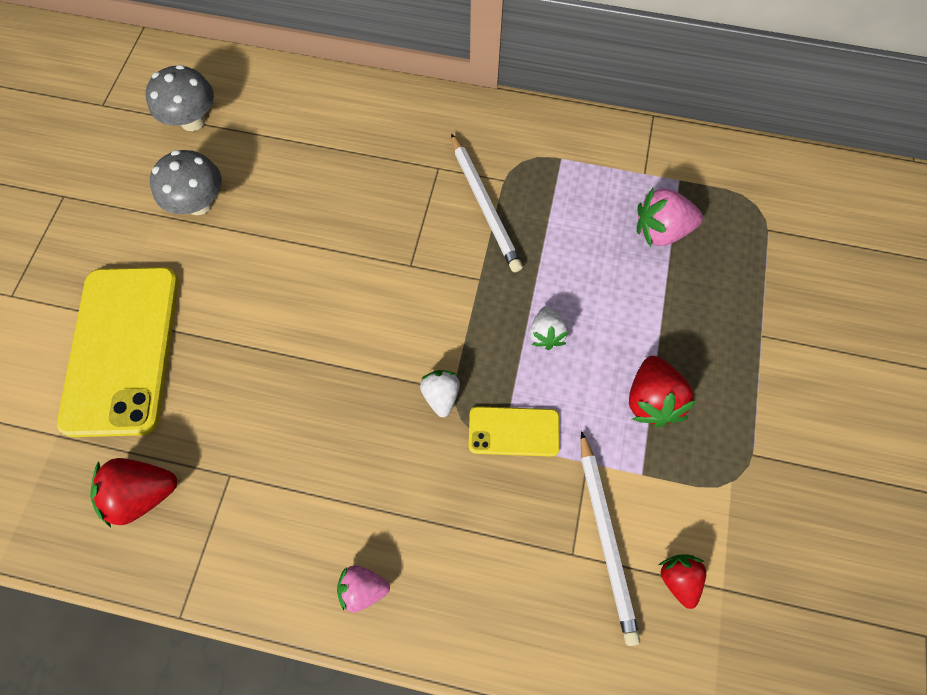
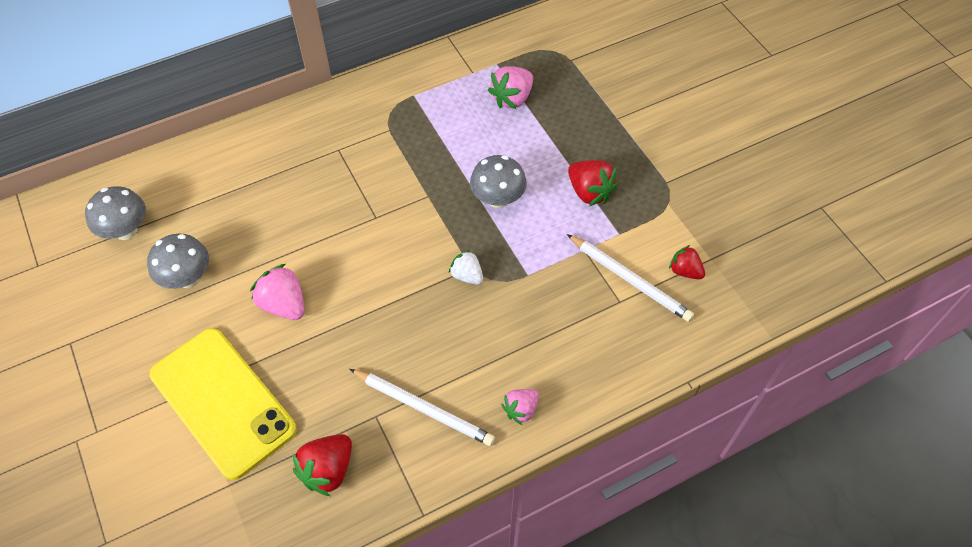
camera: 40 degrees left, 10 degrees down
white pencil [451,133,523,272] -> white pencil moved to [350,369,495,446]
yellow phone [469,406,560,457] -> none
white strawberry [530,307,568,350] -> grey mushroom [470,155,527,208]
none -> pink strawberry [250,264,305,320]

